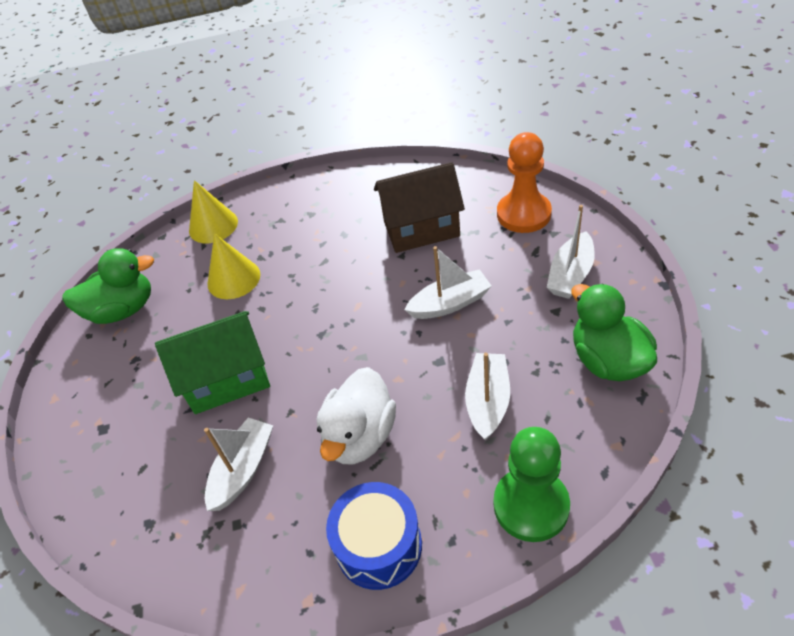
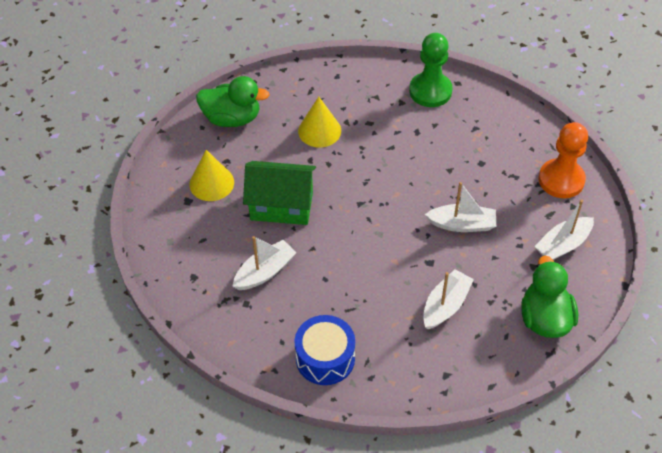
camera: 20 degrees right, 5 degrees up
yellow cone [189,180,238,243] -> yellow cone moved to [189,150,234,201]
white duck [317,367,396,464] -> none
brown house [374,162,465,253] -> none
green pawn [494,427,570,542] -> green pawn moved to [409,33,453,107]

